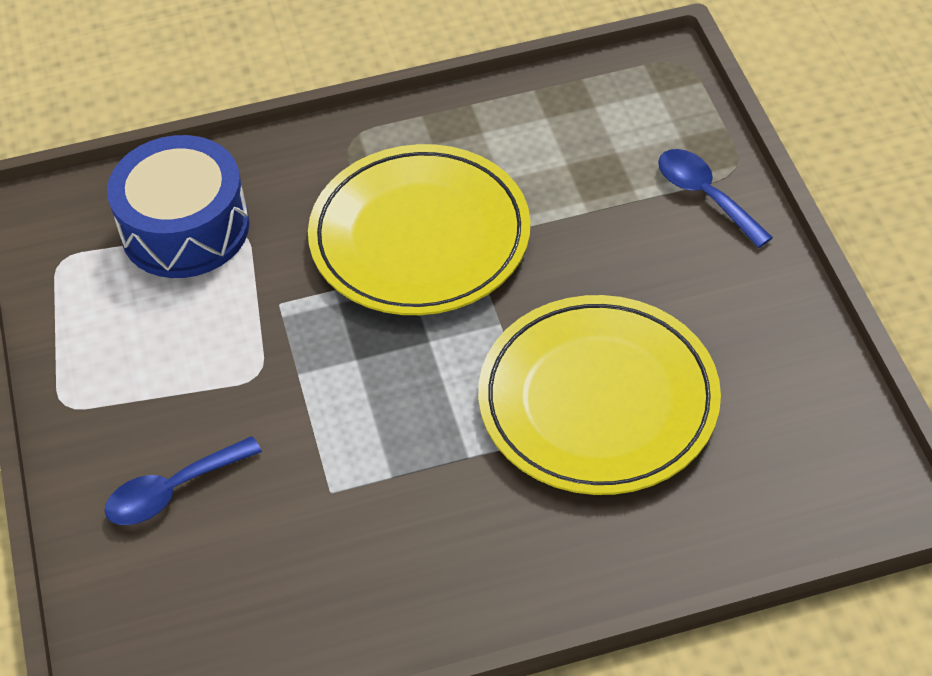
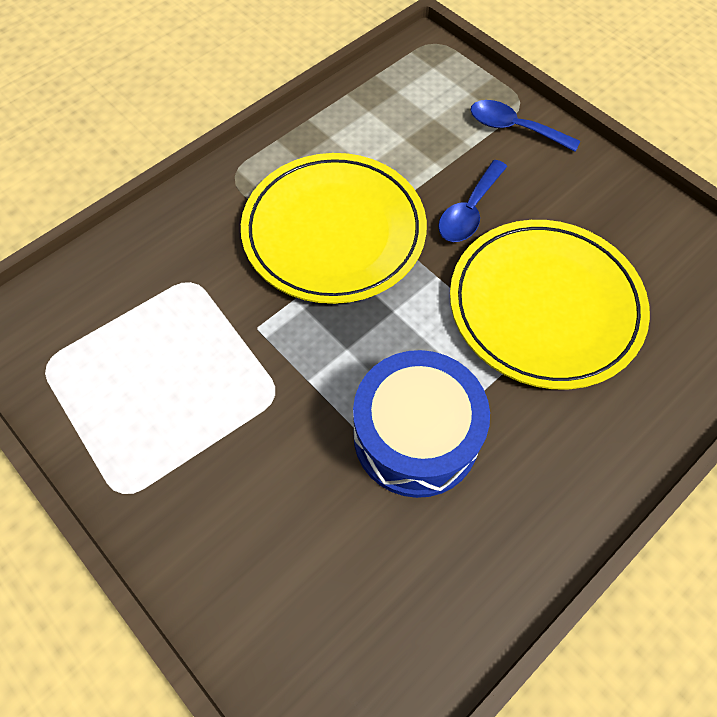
camera: 30 degrees left, 10 degrees up
blue spoon [104,436,262,525] -> blue spoon moved to [438,160,507,242]
blue drum [107,135,249,278] -> blue drum moved to [353,350,490,498]

